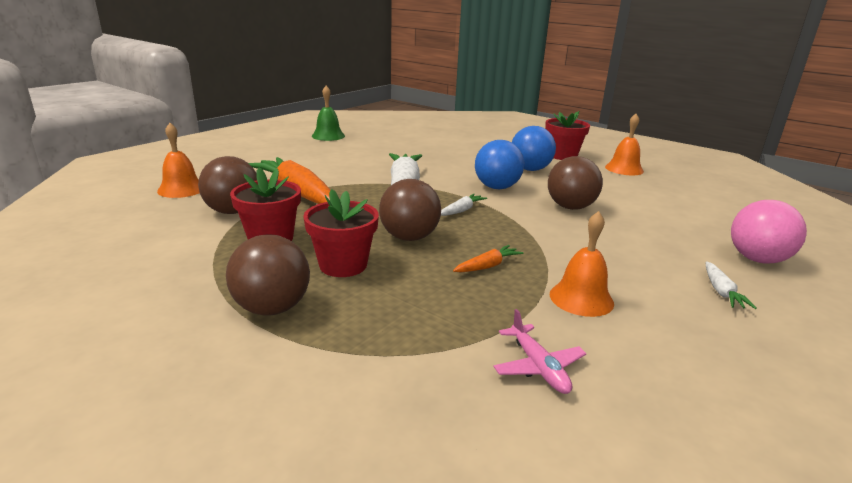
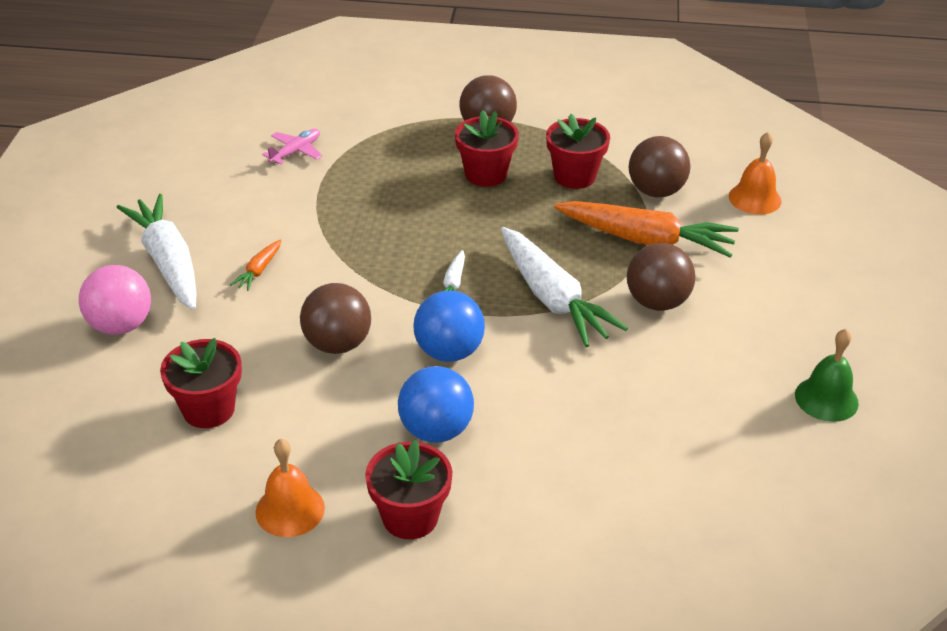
camera: 150 degrees right, 15 degrees up
brown ball [379,179,441,241] -> brown ball moved to [627,243,696,311]
orange carrot [453,245,523,272] -> orange carrot moved to [230,239,281,291]
pink plane [493,309,586,394] -> pink plane turned 90 degrees clockwise [262,129,322,165]
orange bell [550,211,614,317] -> none
white carrot [705,261,757,309] -> white carrot [116,194,197,310], size x2.30
none -> red flower pot [160,338,242,428]

